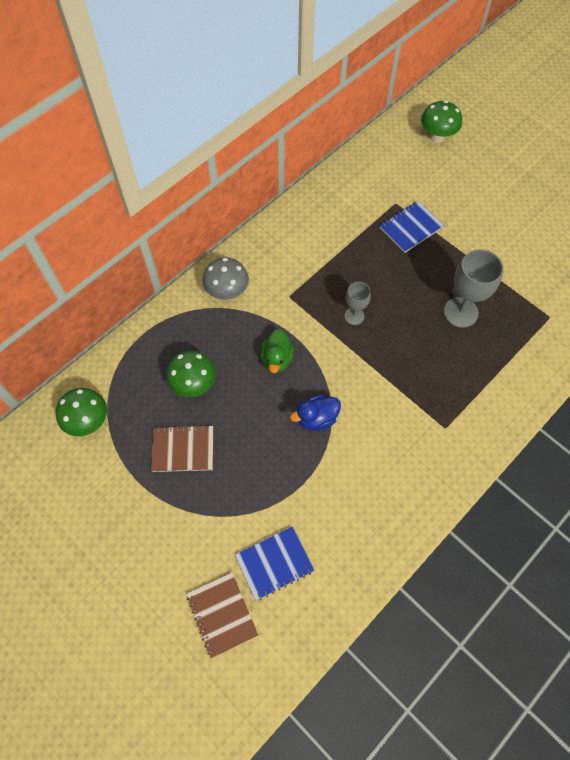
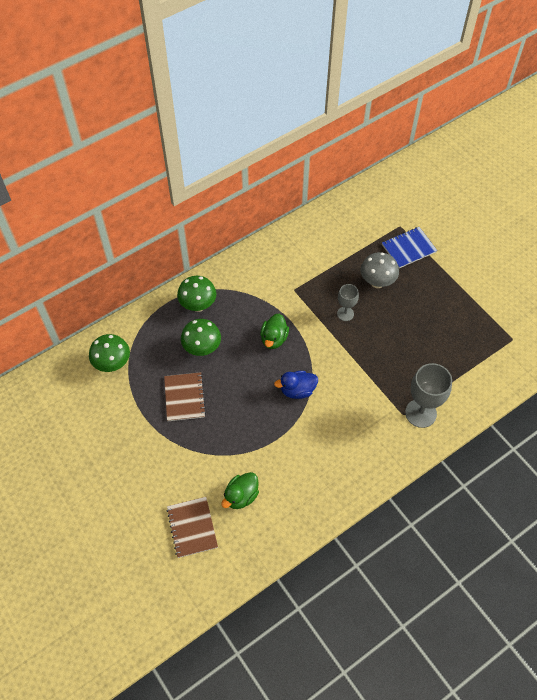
camera: 10 degrees right, 5 degrees down
brown notebook [151,425,213,472] -> brown notebook turned 75 degrees clockwise [164,372,206,421]
grey mushroom [203,257,249,300] -> grey mushroom moved to [361,252,399,288]
blue notebook [235,526,314,600] -> green duck [221,472,259,509]
green mushroom [421,100,462,143] -> green mushroom moved to [177,276,216,312]
grey goblet [444,249,504,328] -> grey goblet moved to [405,363,452,428]

